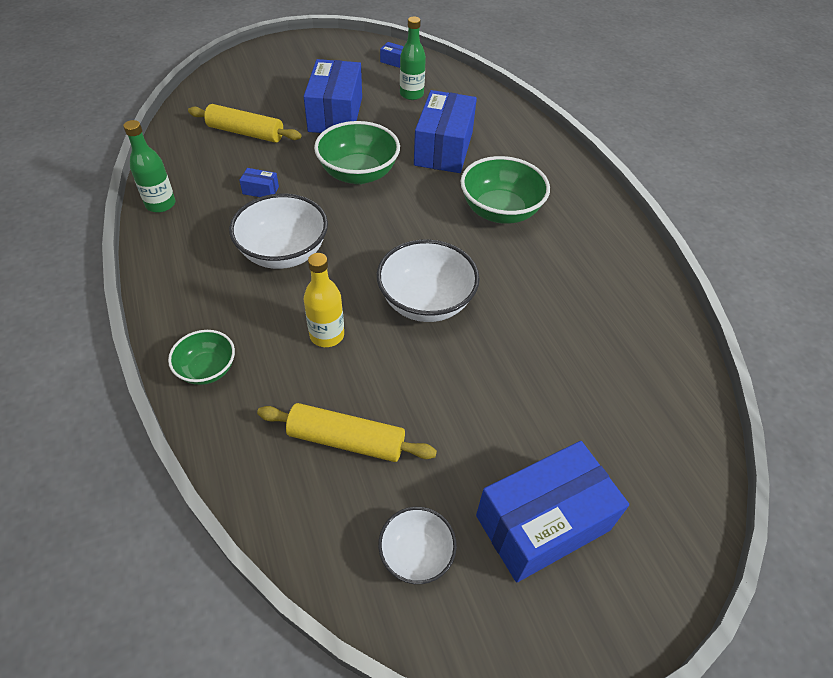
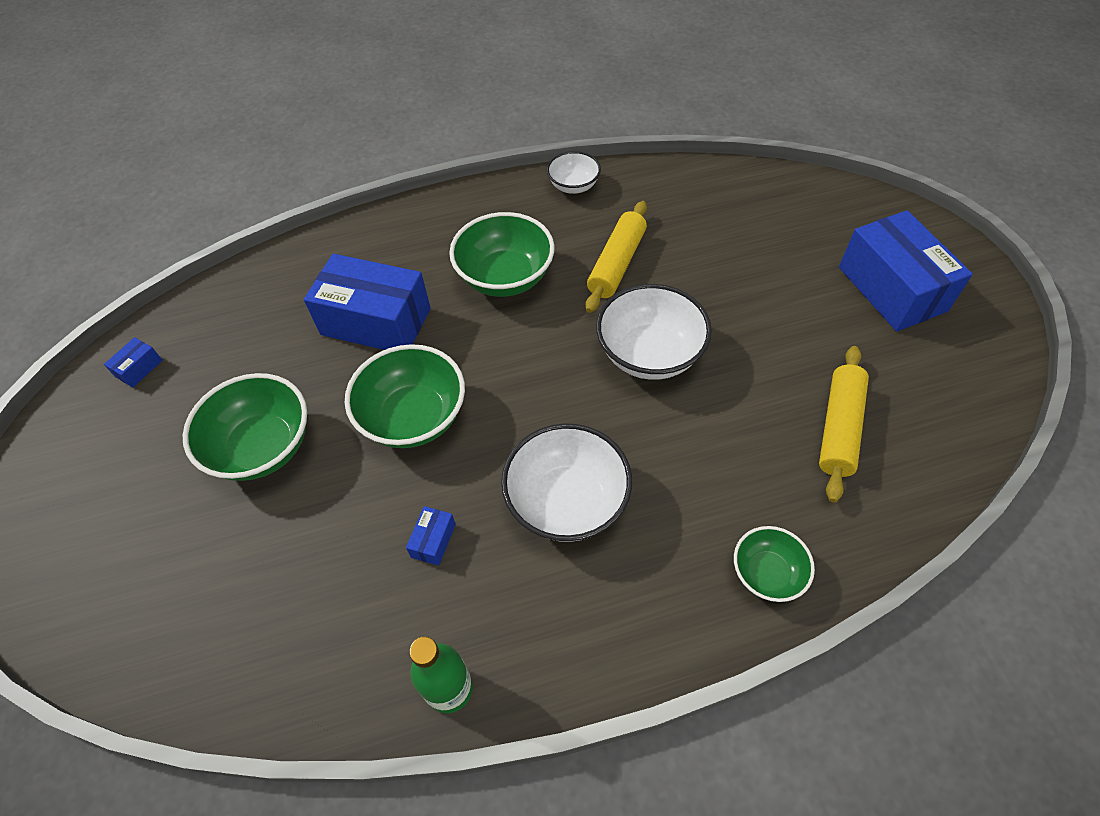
camera: 80 degrees left, 5 degrees up
yellow rolling pin [188,104,301,143] -> yellow rolling pin moved to [585,201,647,313]
blue box [304,59,362,133] -> green bowl [183,373,307,481]
yellow bottle [304,253,344,347] -> none
white bowl [378,507,457,584] -> white bowl moved to [547,151,601,194]
green bottle [400,17,426,100] -> none

